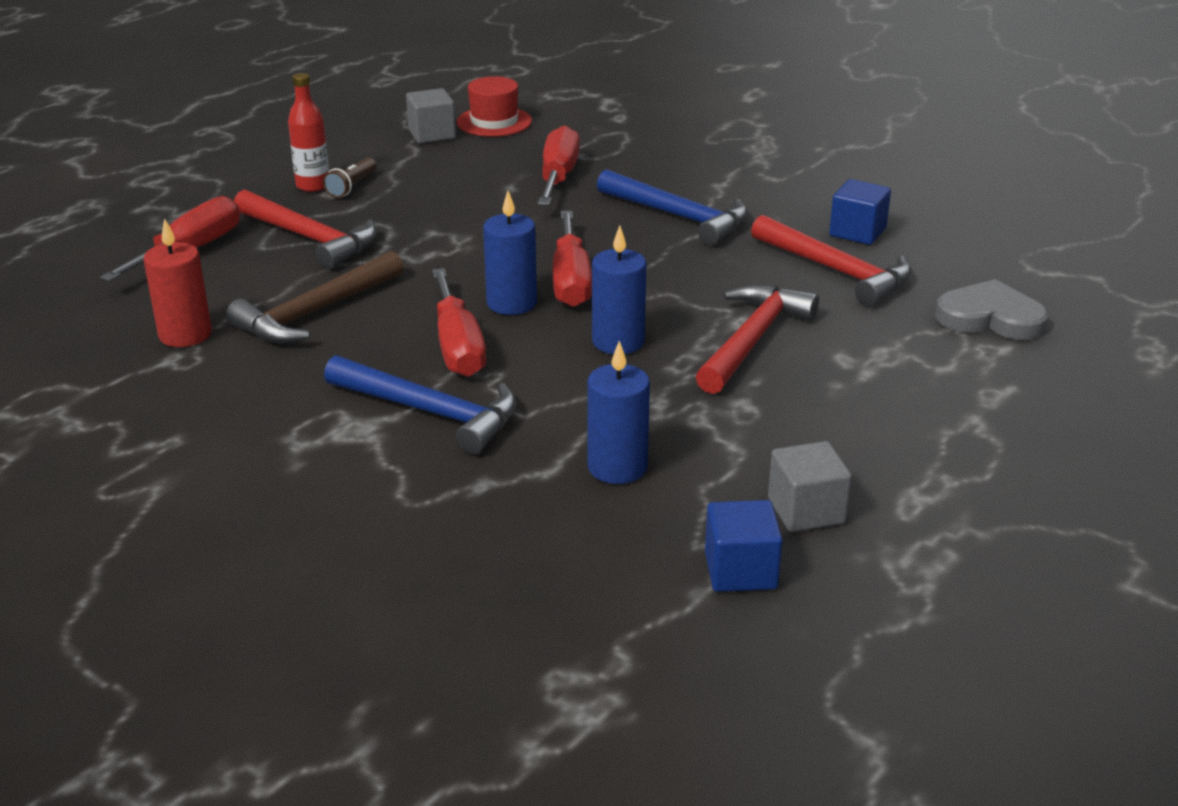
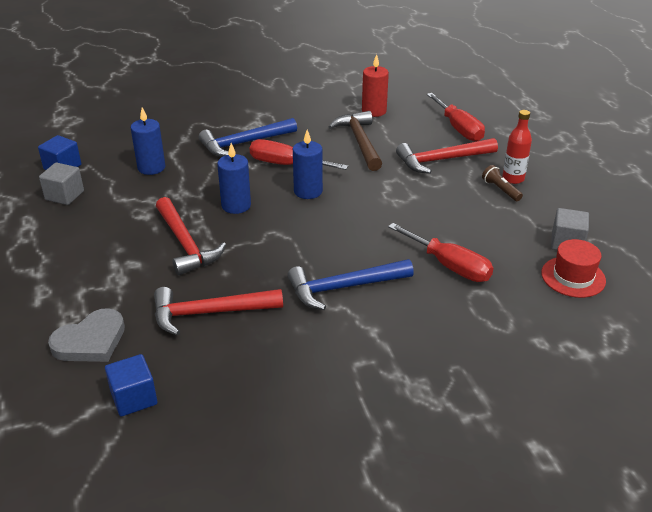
camera: 125 degrees right, 5 degrees up
red screwdriver [553,211,592,307] -> none
blue cube [829,179,891,245] -> blue cube moved to [105,354,157,417]

